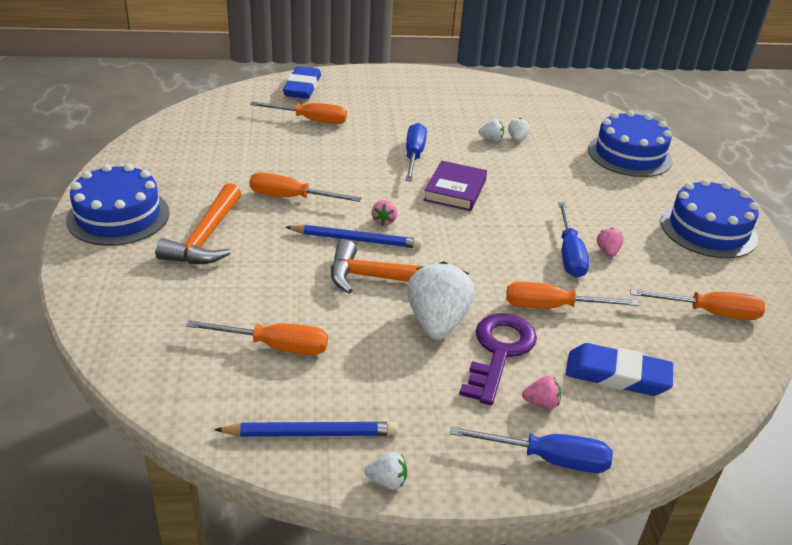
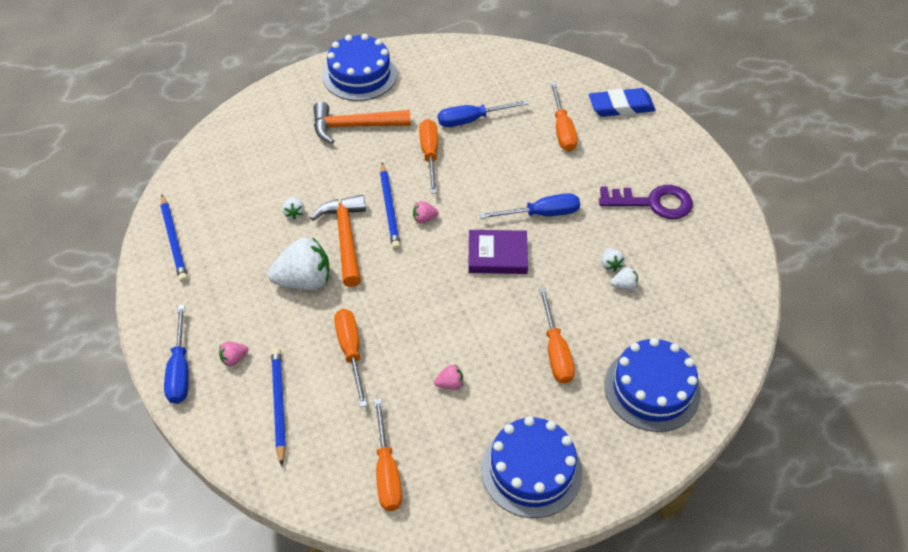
camera: 75 degrees right, 15 degrees up
orange screwdriver [186,320,328,355] -> orange screwdriver moved to [539,288,575,384]
white strawberry [365,452,407,490] -> white strawberry moved to [282,197,305,219]
purple key [459,313,537,405] -> purple key moved to [599,185,693,219]
pink strawberry [522,376,561,409] -> pink strawberry turned 75 degrees clockwise [219,342,248,366]
blue screwdriver [558,202,589,278] -> blue screwdriver moved to [438,100,529,127]
blue eraser [566,343,673,396] -> blue pencil [271,348,286,466]

